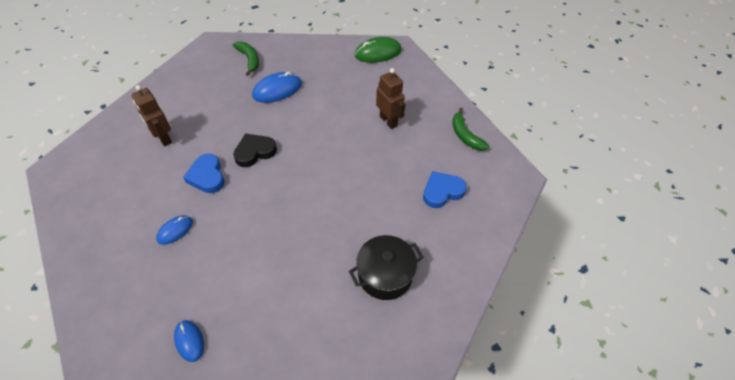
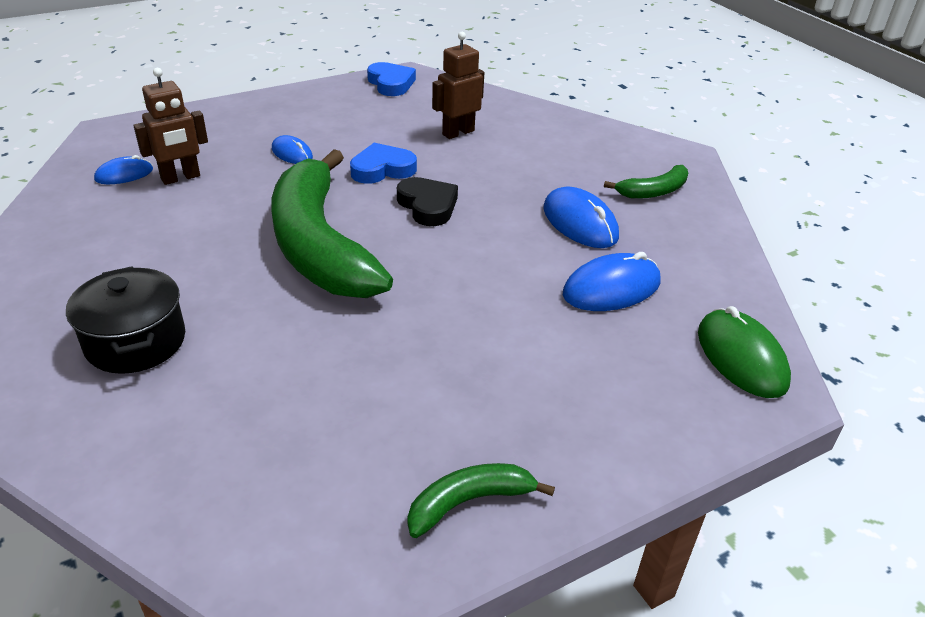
camera: 90 degrees right, 15 degrees down
brown robot [376,68,406,129] -> brown robot moved to [134,68,208,185]
blue heart [423,171,467,208] -> blue heart moved to [367,62,416,96]
none -> green banana [271,149,393,298]
none -> blue mouse [563,252,661,311]

